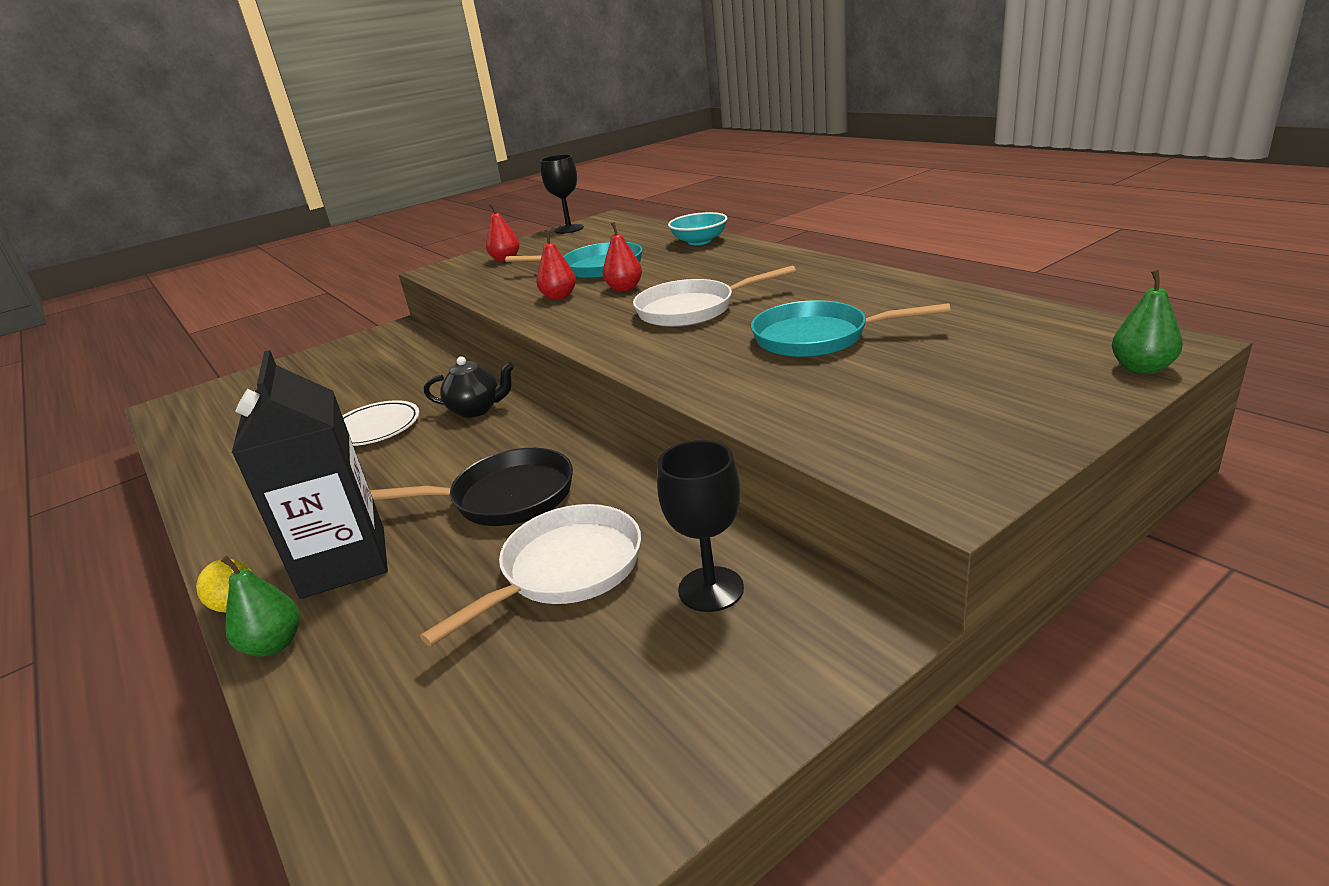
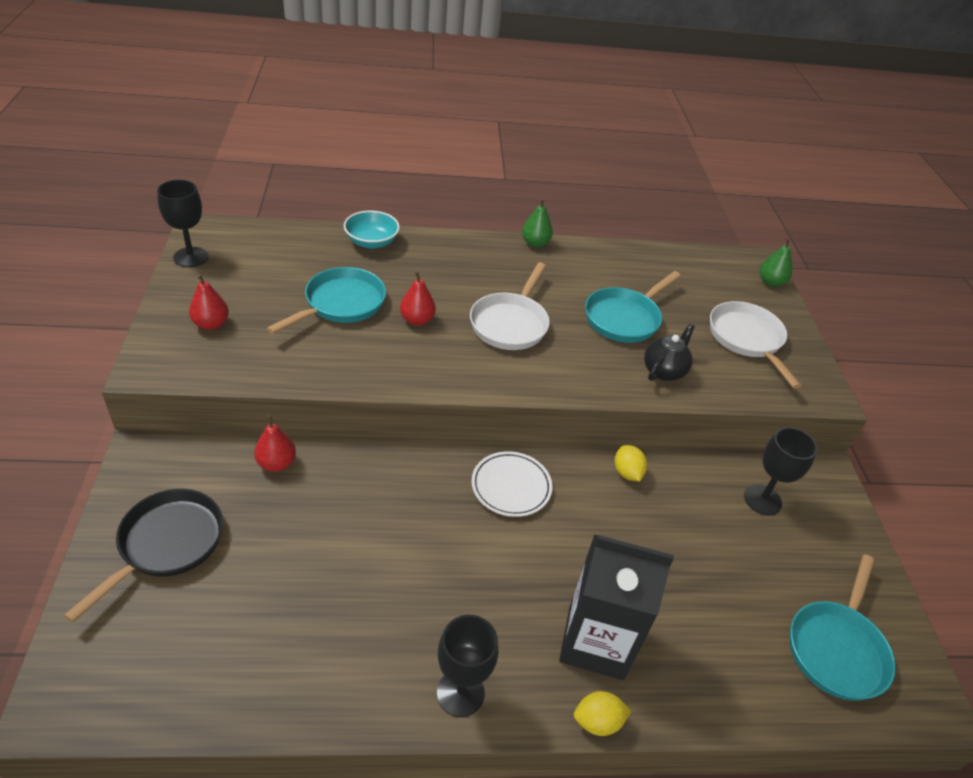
camera: 65 degrees left, 15 degrees up
green pear [221,555,300,657] -> green pear moved to [522,199,553,248]
white plate [342,400,419,446] -> white plate moved to [471,451,552,517]
black pan [370,448,573,526] -> black pan moved to [64,489,223,623]
white pan [420,504,641,646] -> white pan moved to [710,301,802,389]
black teapot [424,356,514,418] -> black teapot moved to [644,324,695,381]
red pear [536,231,576,300] -> red pear moved to [254,415,296,472]
none -> black goblet [437,615,498,717]
none -> yellow lemon [615,445,647,481]
none -> turquoise pan [790,554,896,701]

